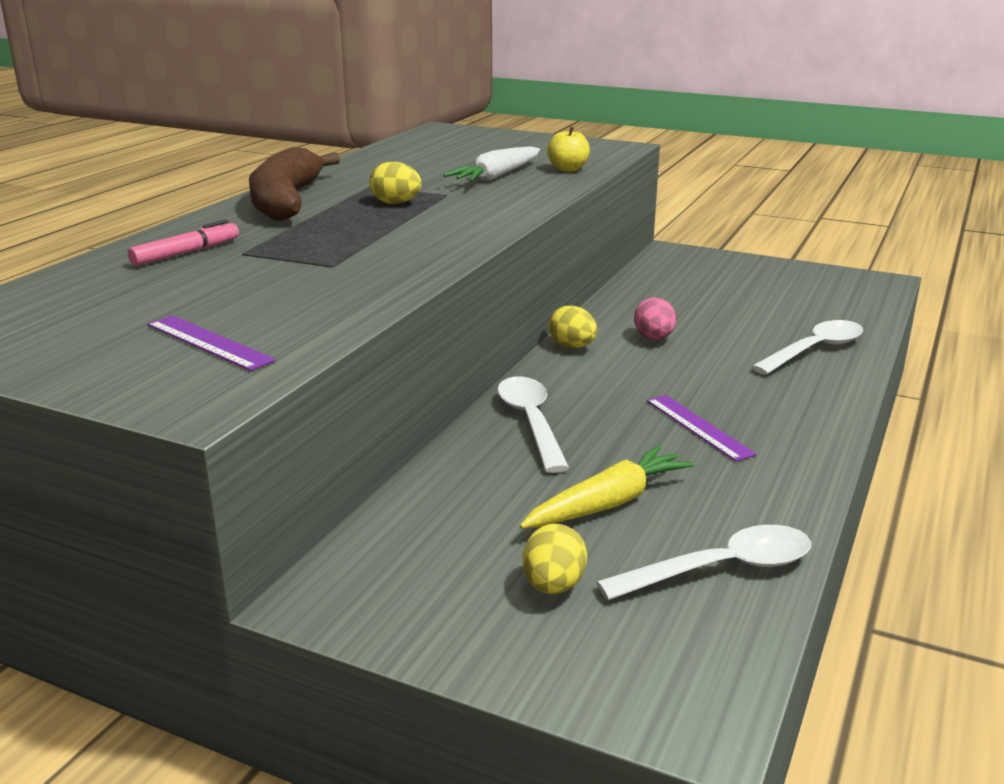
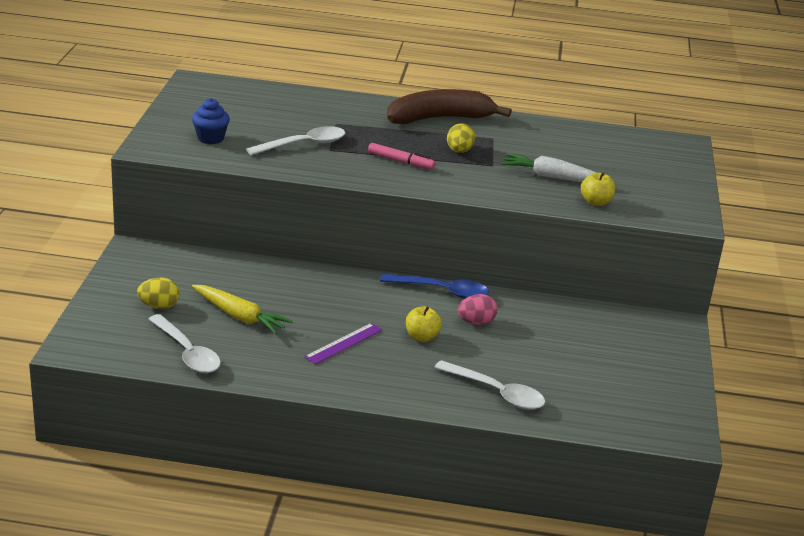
camera: 70 degrees right, 5 degrees up
pink marker [128,220,239,266] -> pink marker moved to [368,143,435,170]
purple ruler [147,315,276,371] -> blue cupcake [192,98,230,144]
white spoon [497,377,569,473] -> white spoon moved to [246,126,346,155]
yellow egg [549,305,597,348] -> blue spoon [380,274,489,299]
none -> yellow apple [406,306,442,342]

